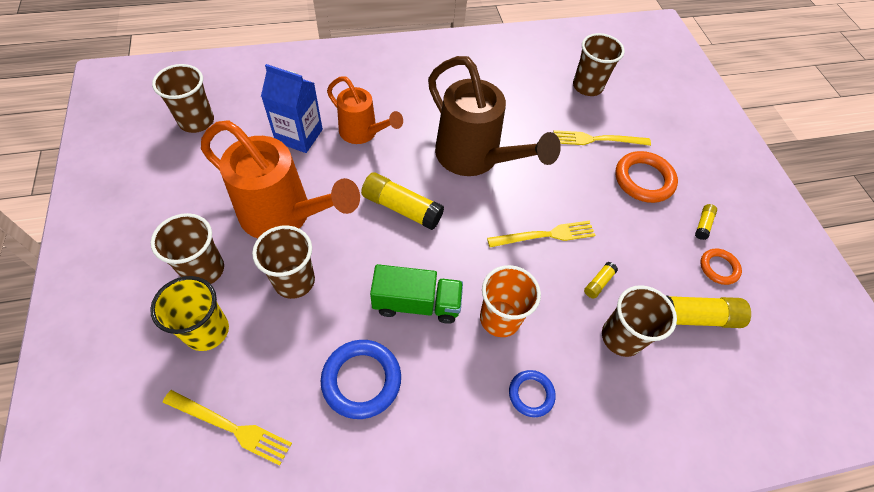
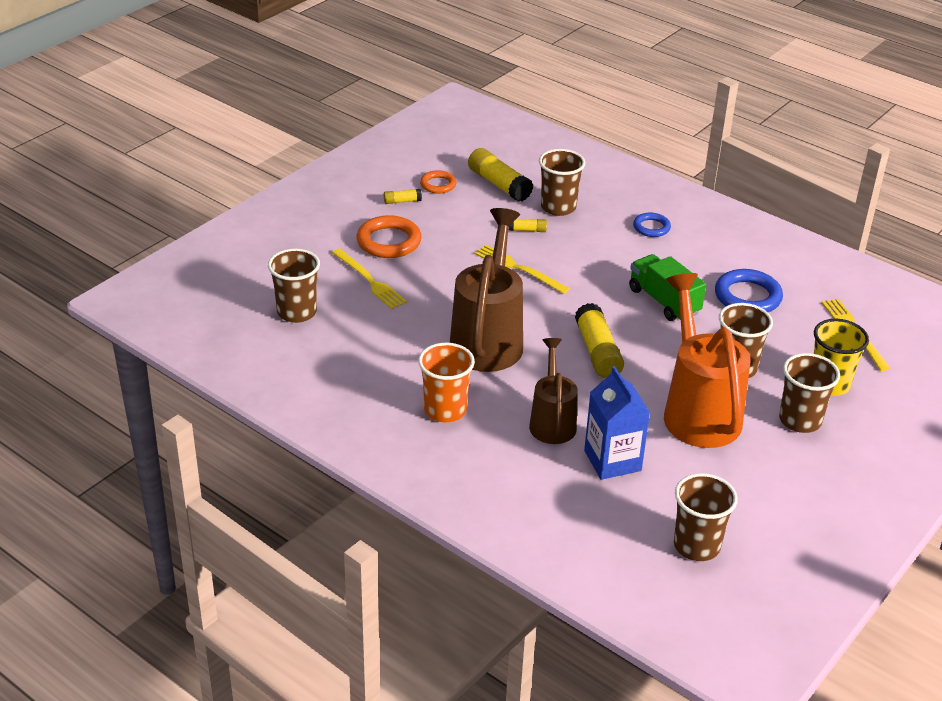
camera: 125 degrees left, 20 degrees down
orange watering can [327,76,403,144] -> brown watering can [529,338,578,444]
orange cup [480,265,541,337] -> orange cup moved to [418,343,475,422]

